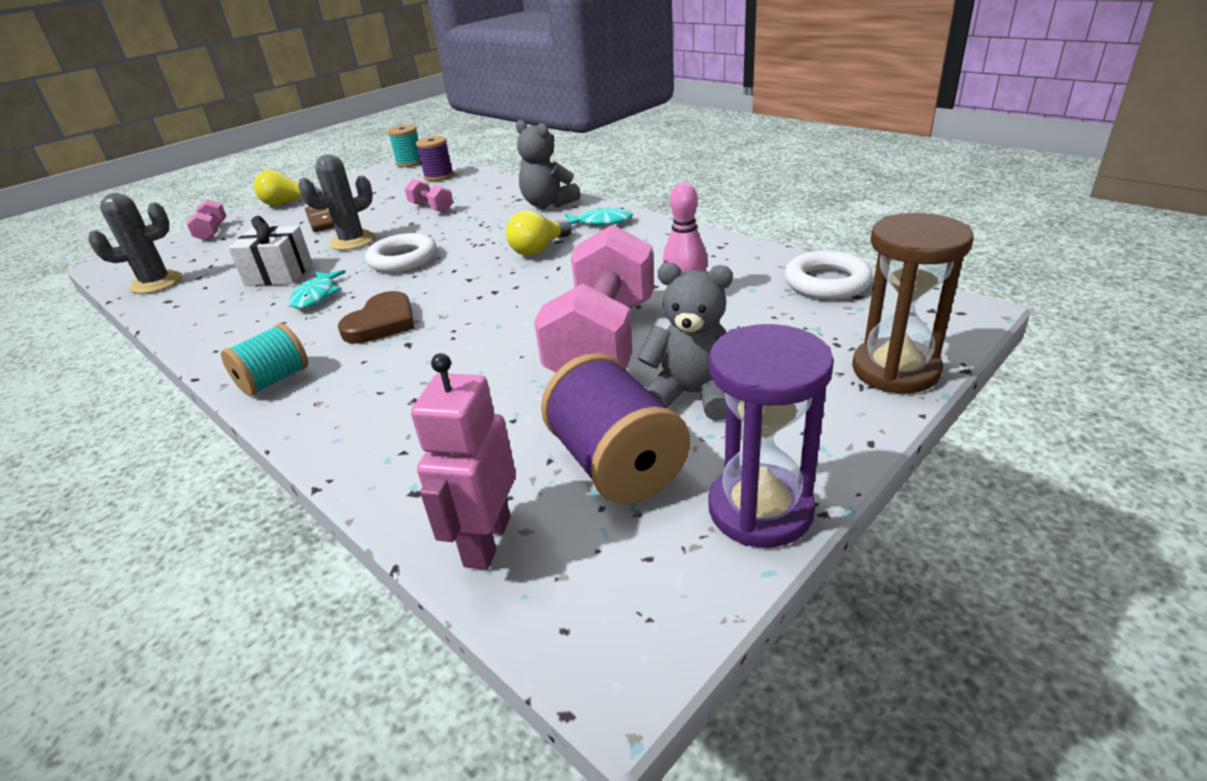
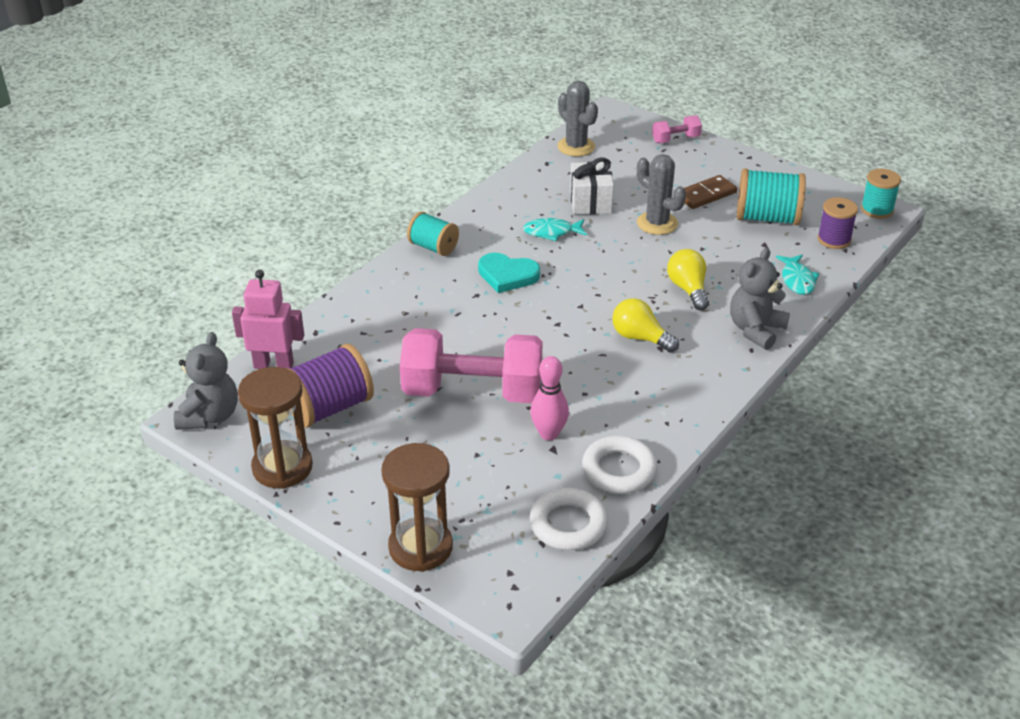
camera: 80 degrees right, 5 degrees up
yellow light bulb [253,170,322,206] -> yellow light bulb moved to [667,249,709,310]
brown heart [338,291,414,344] -> turquoise heart [478,253,540,293]
white ring [365,233,437,273] -> white ring moved to [582,436,658,493]
pink dumbbell [405,179,453,213] -> none
turquoise fish [565,208,633,225] -> turquoise fish moved to [776,254,819,295]
grey teddy bear [638,262,733,421] -> grey teddy bear moved to [174,332,238,430]
purple hourglass [709,324,834,547] -> brown hourglass [238,367,313,489]
none -> turquoise spool [737,168,806,225]

